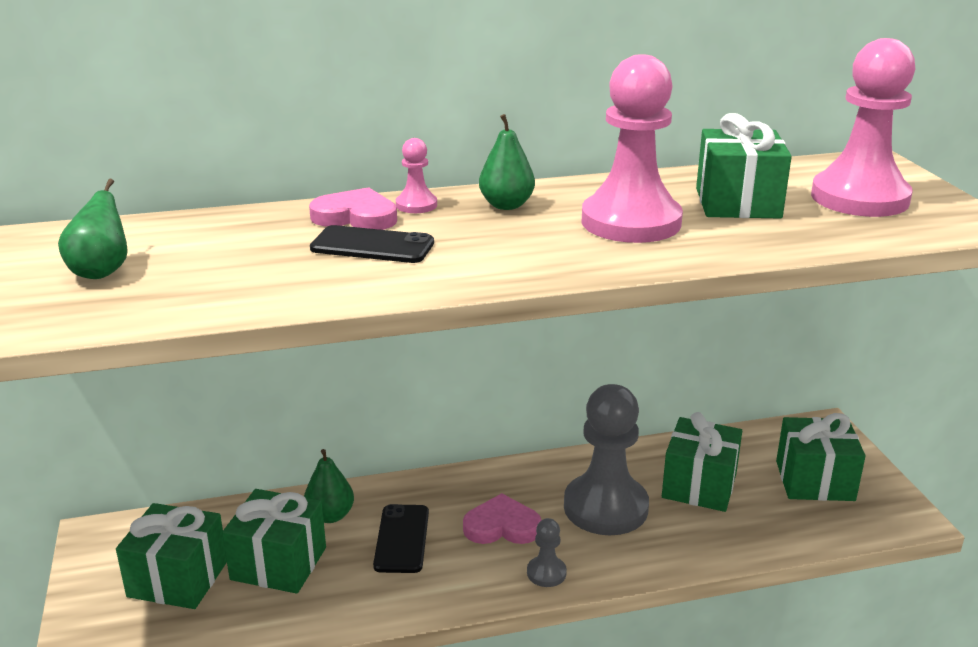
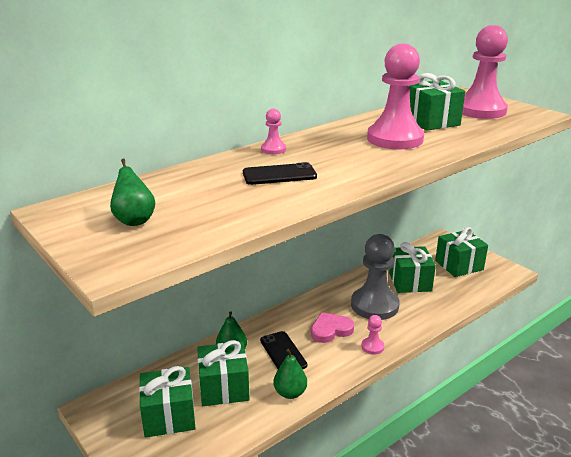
camera: 25 degrees left, 0 degrees up
pink heart [309,187,397,230] -> none
green pear [479,114,535,210] -> green pear moved to [274,349,307,399]
grey pawn [527,518,567,587] -> pink pawn [361,315,384,354]

